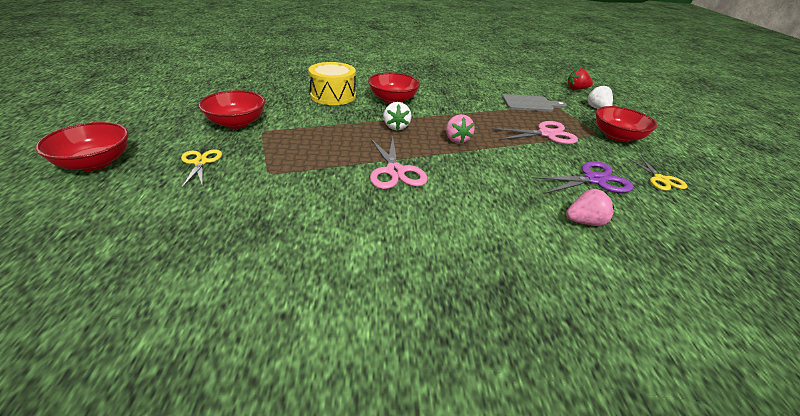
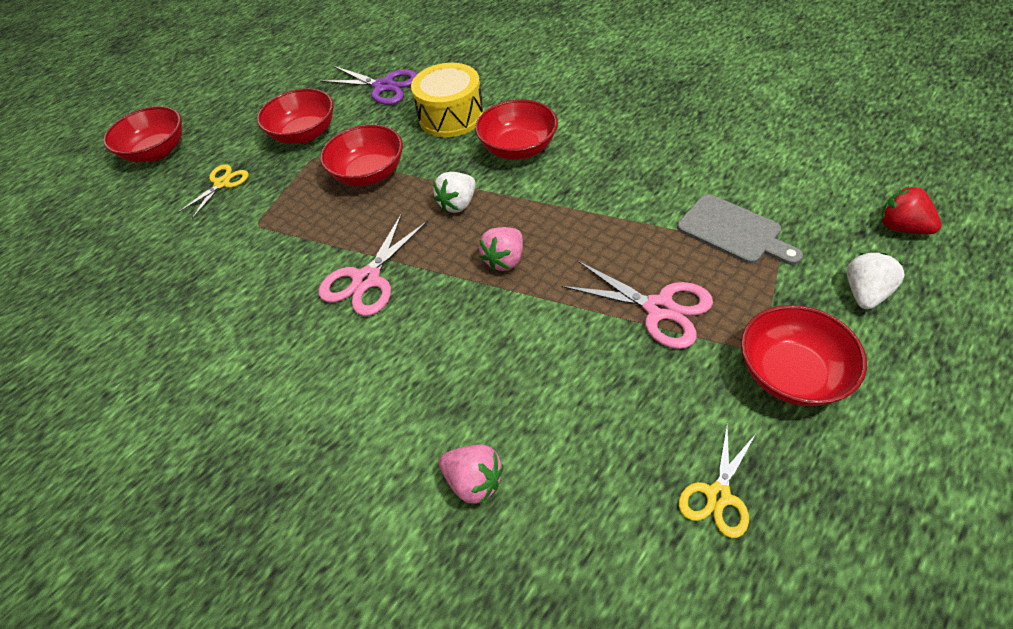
camera: 50 degrees right, 15 degrees up
purple scissors [531,161,634,194] -> purple scissors moved to [320,66,417,105]
none -> red bowl [320,124,403,186]

